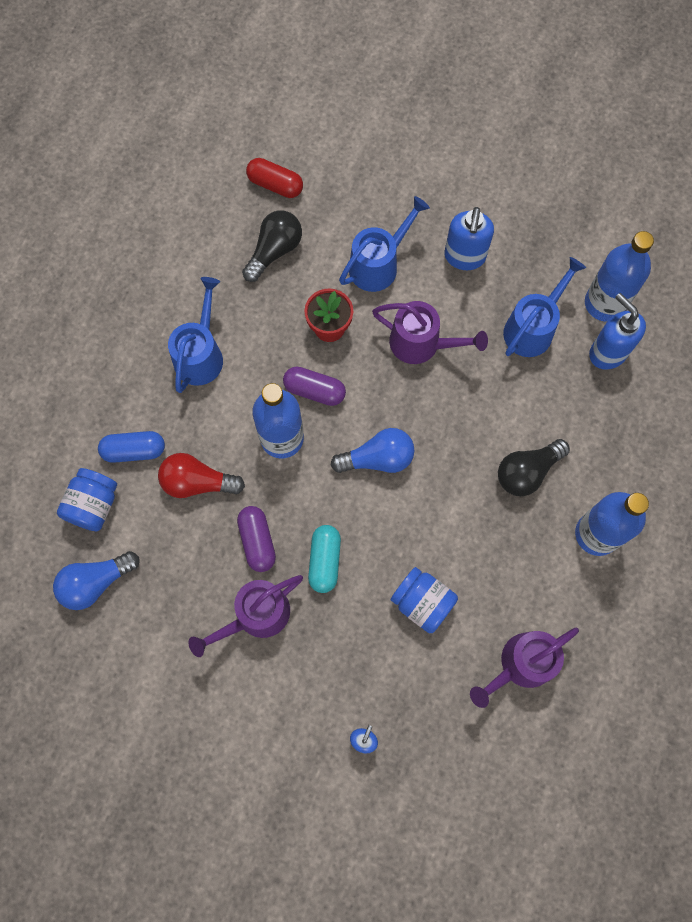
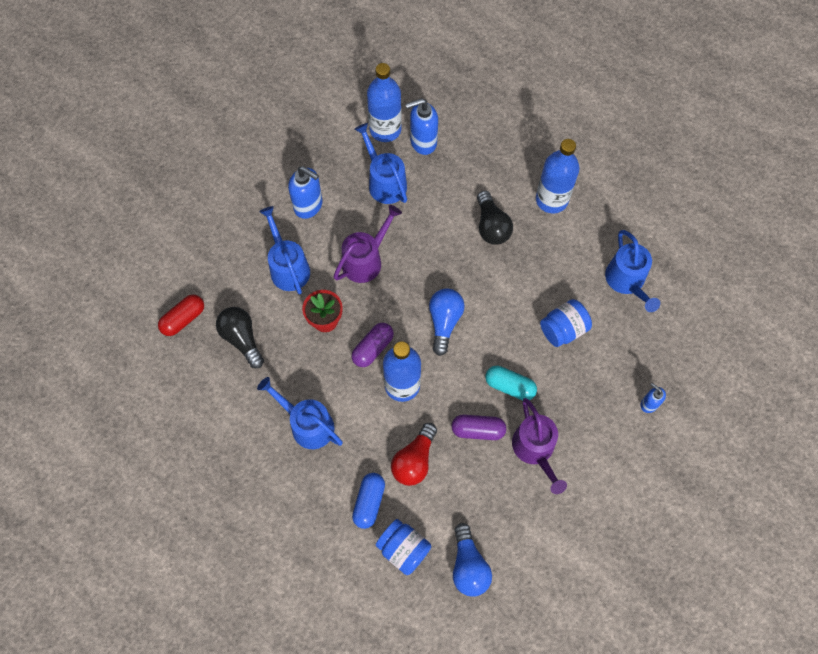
camera: 70 degrees left, 5 degrees down
purple watering can [470,628,579,708] -> blue watering can [605,230,660,312]

